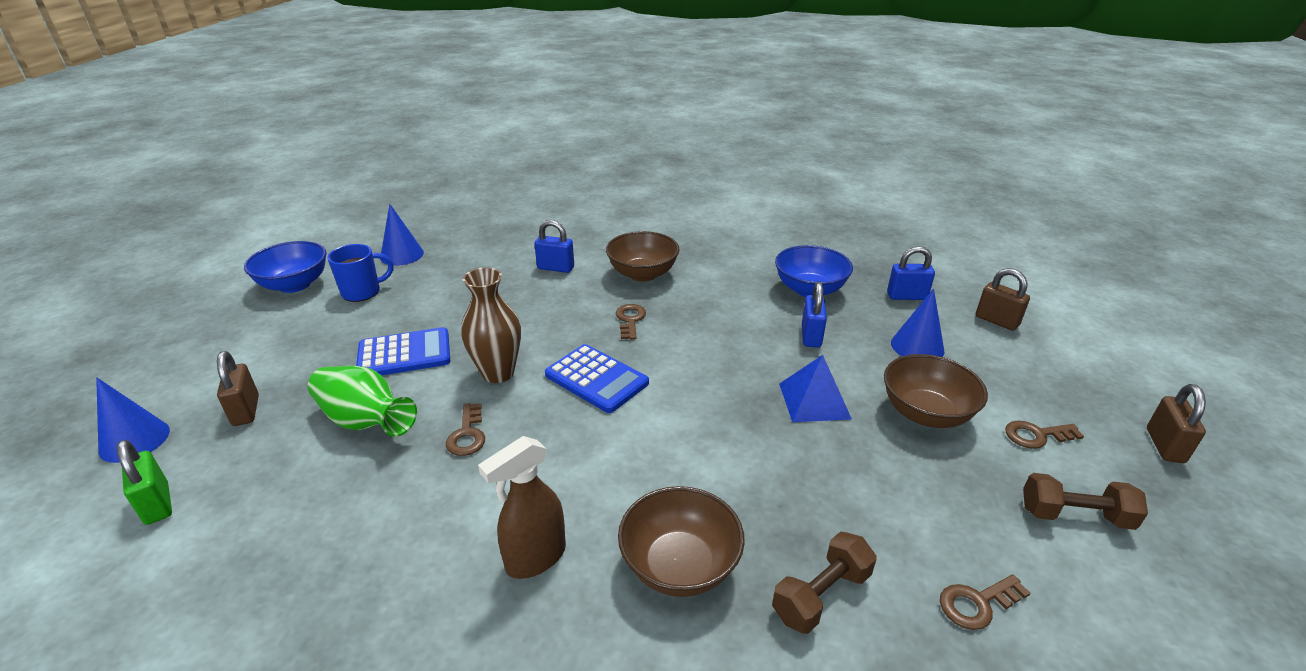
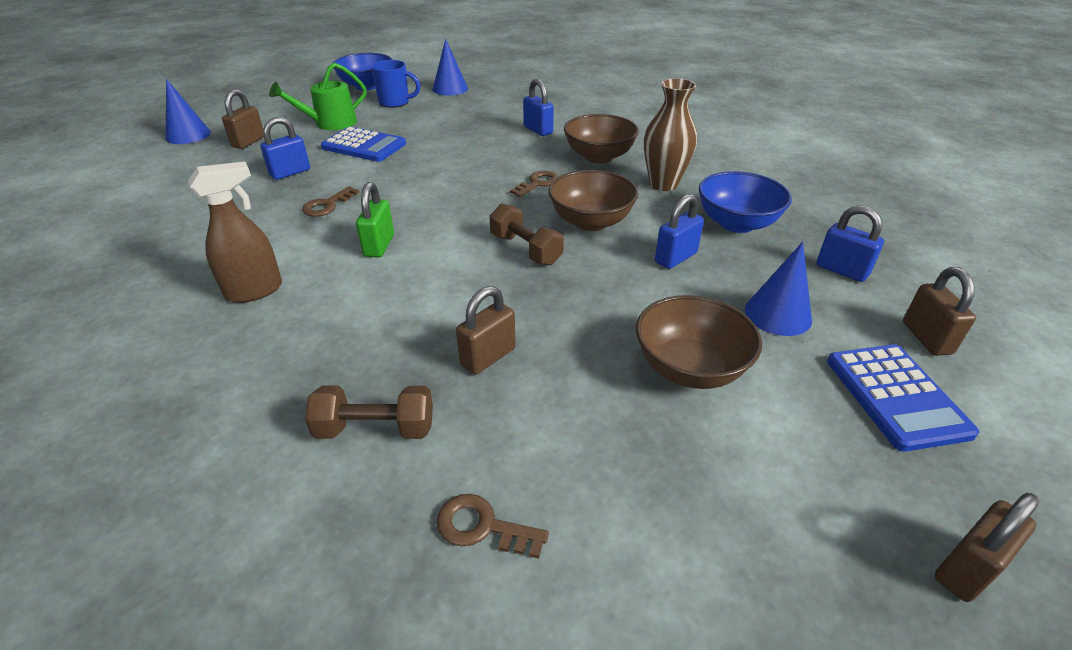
camera: 40 degrees right, 5 degrees up
green padlock [117,440,172,525] -> green padlock moved to [356,182,394,257]
green vase [307,366,417,437] -> blue padlock [260,117,310,180]
brown vase [461,267,521,383] -> brown vase moved to [644,78,697,191]
brown spray bottle [478,436,566,579] -> brown spray bottle turned 150 degrees clockwise [188,161,282,303]
blue calculator [545,344,649,413] -> blue calculator moved to [827,345,979,452]
brown bowl [618,486,745,597] -> brown bowl moved to [548,170,638,231]
blue pyramid [779,355,852,422] -> none
brown key [1005,420,1084,449] -> none
brown dumbbell [1023,473,1148,530] -> brown dumbbell moved to [489,203,564,265]
none -> green watering can [269,63,367,130]
none -> brown padlock [456,286,516,375]

